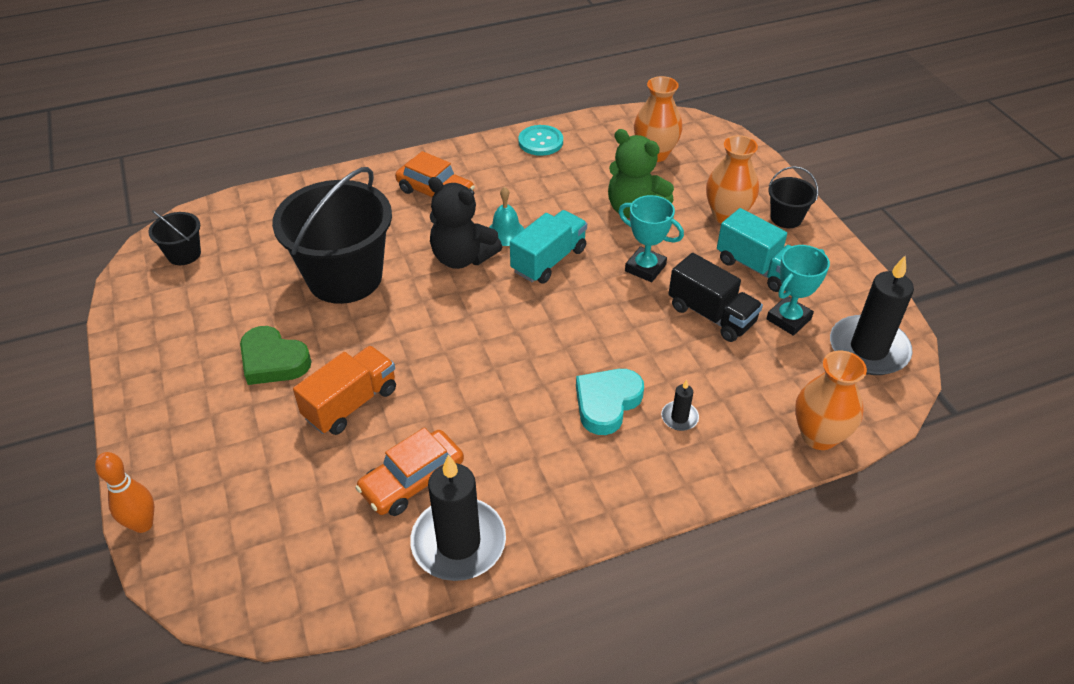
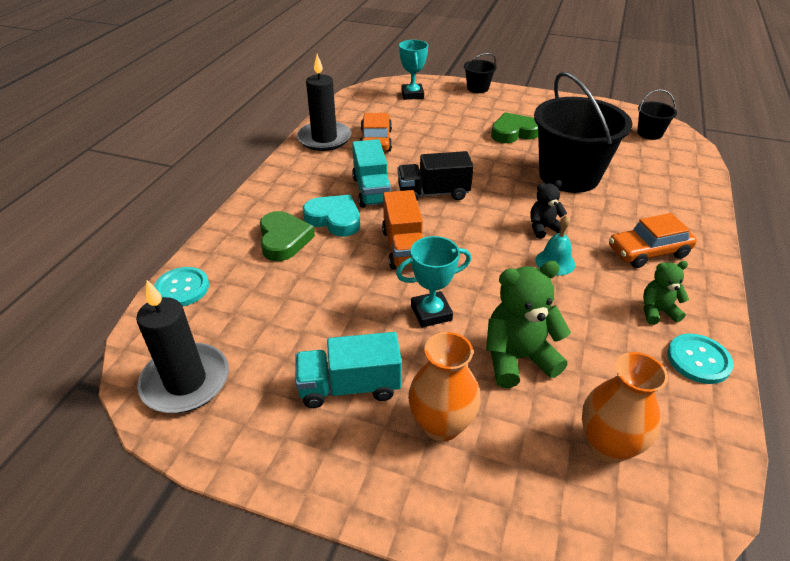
camera: 130 degrees right, 5 degrees down
orange bowling pin [95,452,154,533] -> none
orange truck [293,346,396,435] -> orange truck moved to [382,190,423,270]
black teddy bear [428,177,502,269] -> black teddy bear [530,180,567,239], size x0.57
turquoise truck [510,210,587,284] -> turquoise truck moved to [352,139,391,208]
turquoise heart [576,369,644,435] -> turquoise heart turned 45 degrees counterclockwise [303,195,360,237]
black candle [661,380,699,431] -> green heart [260,211,315,261]
black truck [668,253,763,342] -> black truck moved to [397,151,474,201]
turquoise trophy [766,245,830,336] -> turquoise trophy moved to [399,40,428,100]
black bucket [768,166,818,228] -> black bucket moved to [464,53,497,93]
orange vase [795,351,867,450] -> turquoise button [154,267,209,306]
none -> green teddy bear [643,261,689,325]

